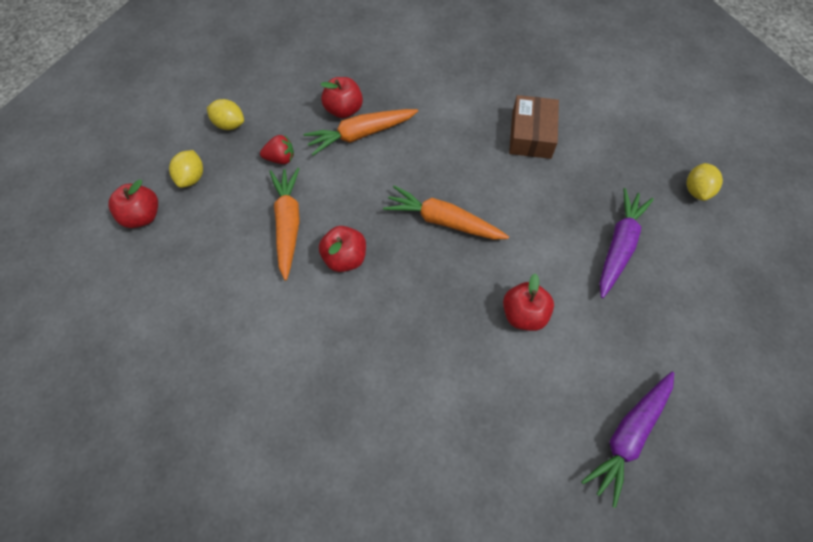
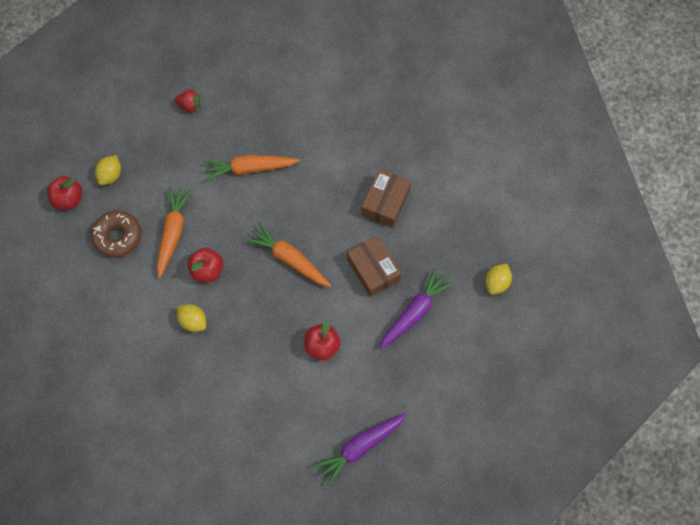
camera: 15 degrees right, 5 degrees up
yellow lemon [207,99,244,130] -> yellow lemon moved to [177,304,206,332]
red strawberry [260,135,294,164] -> red strawberry moved to [174,89,200,112]
red apple [320,77,363,118] -> none
none -> brown donut [91,211,141,258]
none -> brown box [347,236,401,297]

